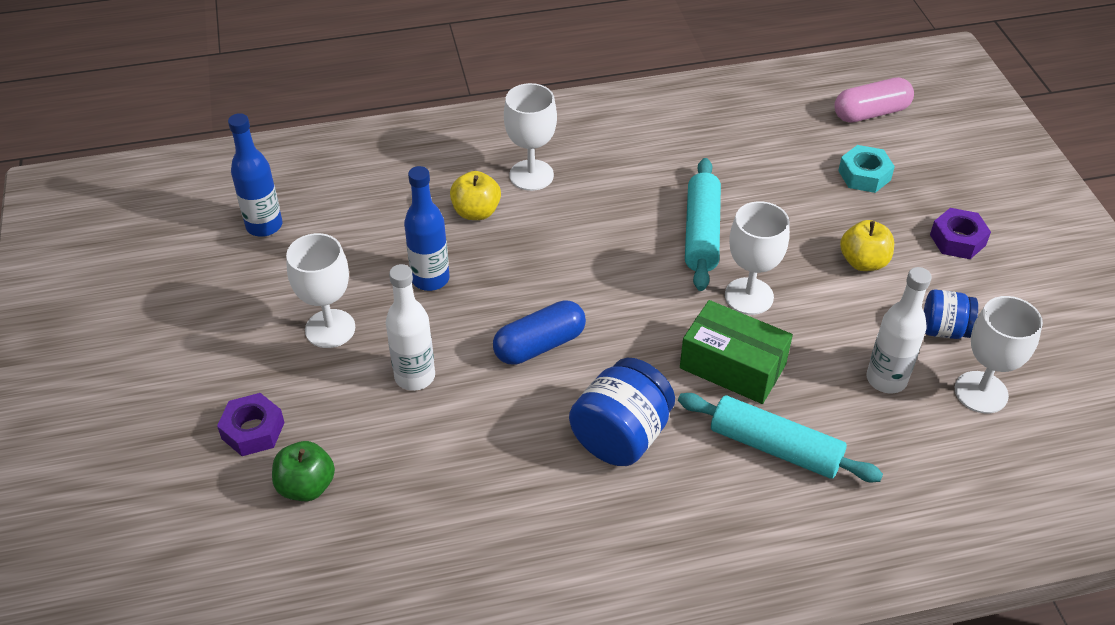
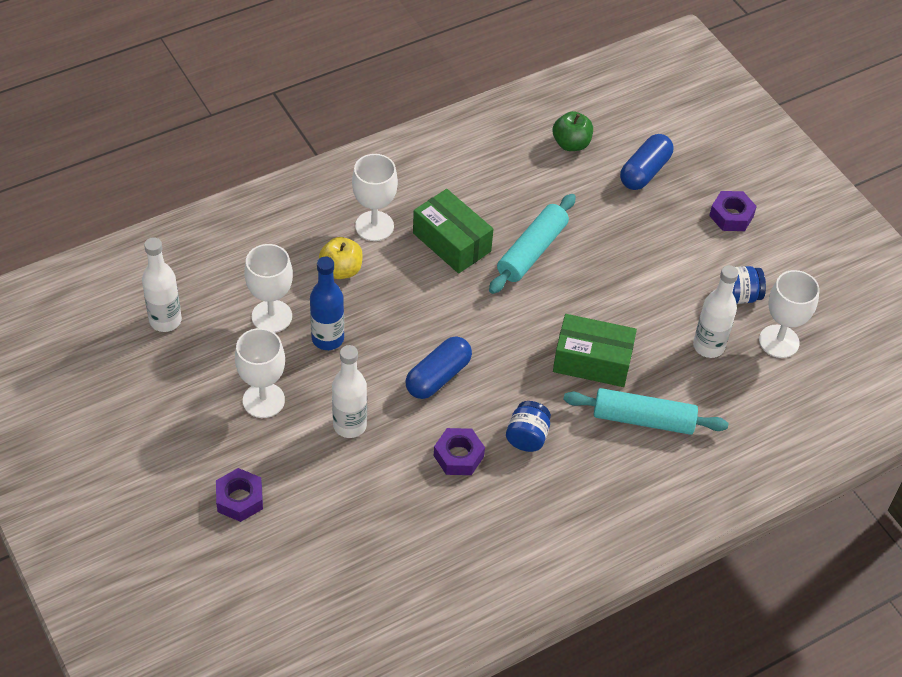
camera: 20 degrees left, 5 degrees up
blue bottle [228,113,282,237] -> white bottle [142,237,182,332]
green apple [272,441,335,501] -> green apple moved to [553,111,593,151]
blue jar [569,358,675,466] -> blue jar [506,401,551,452], size x0.60
turquoise rolling pin [685,158,721,291] -> turquoise rolling pin turned 45 degrees clockwise [489,194,576,294]
white goblet [725,201,790,315] -> white goblet moved to [244,244,293,333]
pink capsule [834,77,914,123] -> none
turquoise nut [838,145,895,193] -> blue capsule [620,134,673,190]
yellow apple [840,220,894,271] -> none
none -> green box [413,189,493,274]
none -> purple nut [434,428,485,475]

